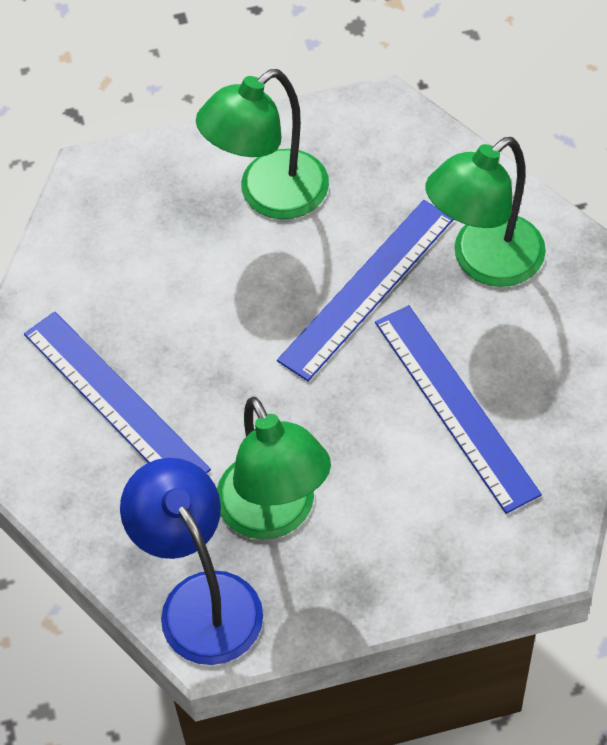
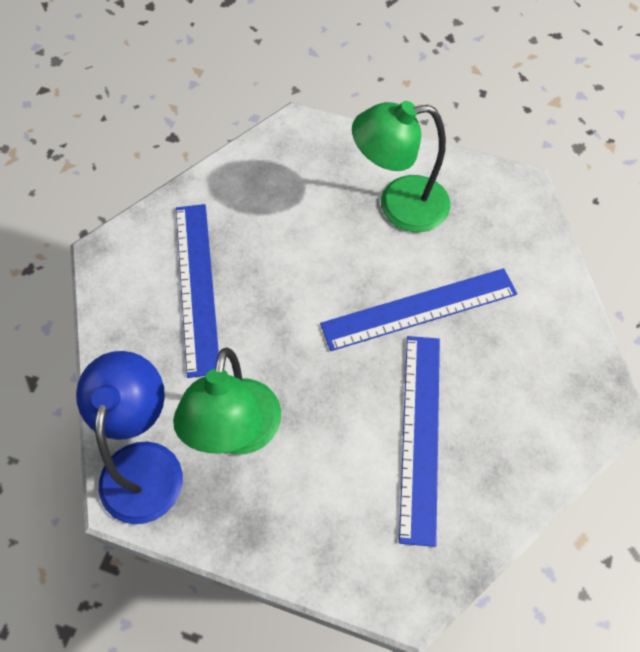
camera: 30 degrees right, 5 degrees up
green lamp [425,137,546,287] -> none

